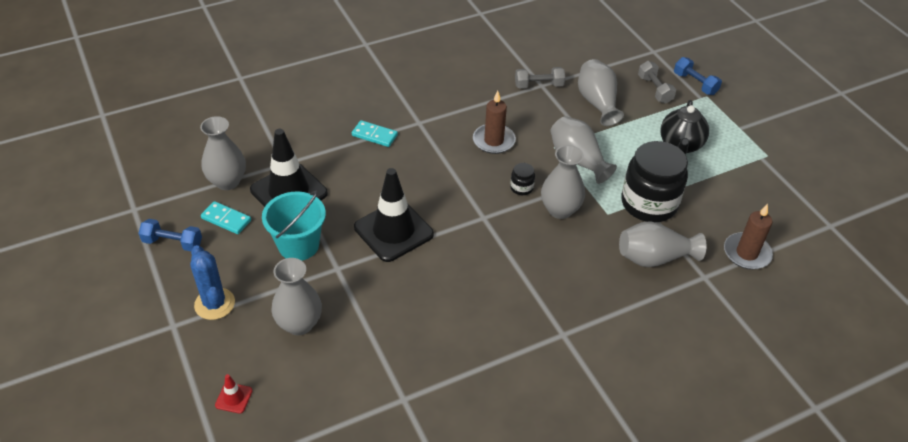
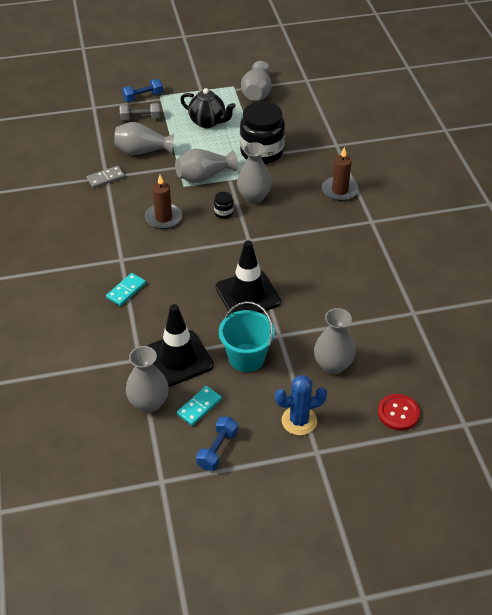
camera: 75 degrees left, 0 degrees up
red traffic cone [215,374,253,414] -> red button [378,394,420,430]
grey dumbbell [515,67,565,89] -> grey domino [86,166,125,188]
grey vase [619,221,706,267] -> grey vase moved to [241,61,272,101]
brown candle [724,204,773,270] -> brown candle moved to [322,147,358,201]

